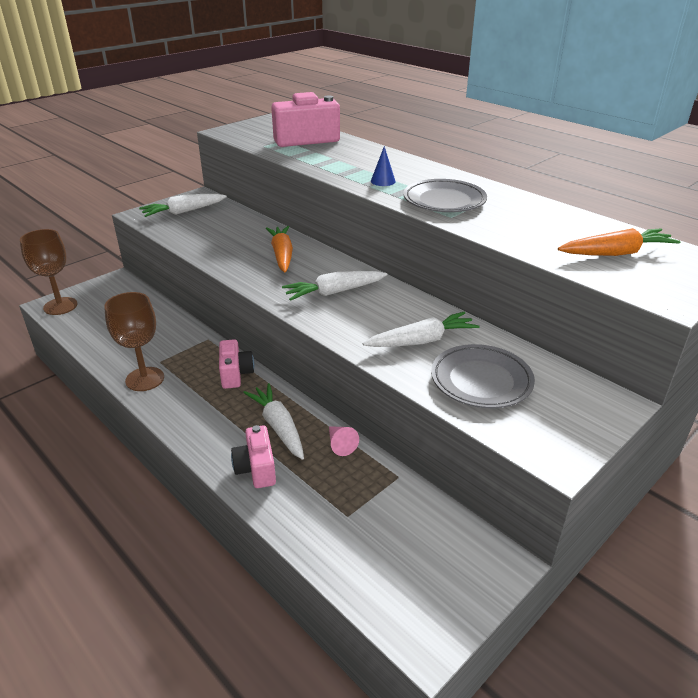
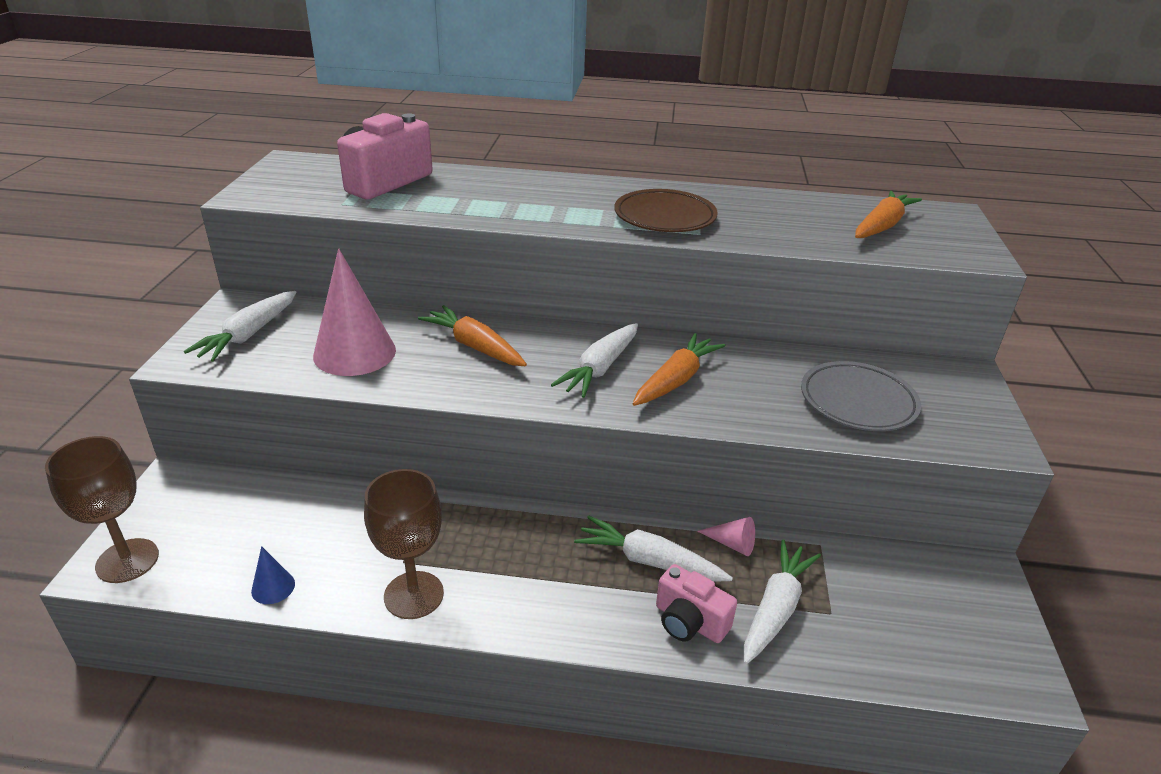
camera: 40 degrees left, 0 degrees up
pink camera [219,339,254,389] -> none
white carrot [363,312,479,347] -> white carrot moved to [744,539,821,664]
blue cone [371,146,396,186] -> blue cone moved to [251,546,295,604]
grey plate [403,179,487,212] -> brown plate [614,189,718,232]
none -> pink cone [313,248,396,376]
none -> orange carrot [633,333,725,406]

